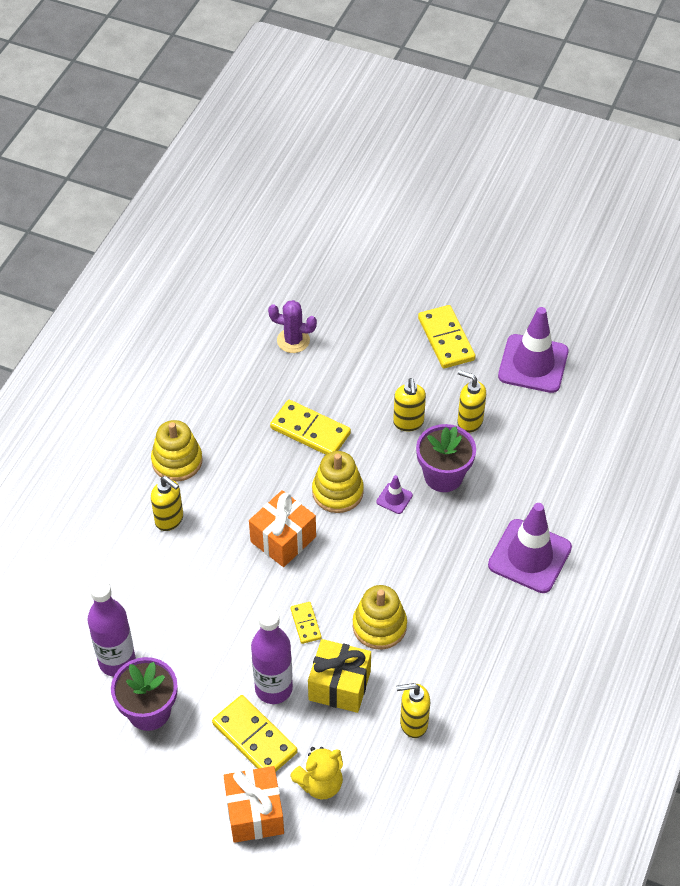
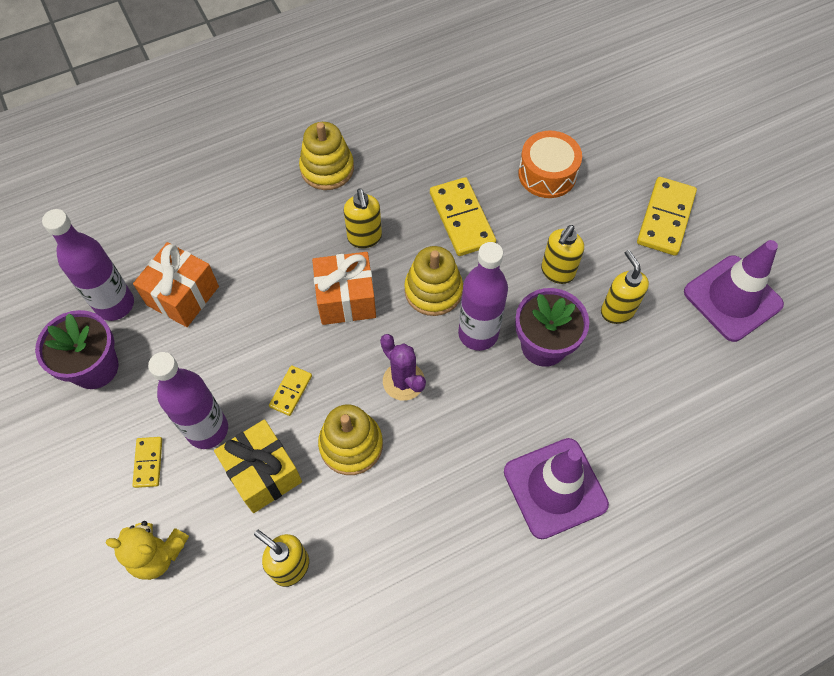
camera: 40 degrees right, 10 degrees up
yellow soap dispenser [151,476,183,531] -> yellow soap dispenser moved to [344,188,382,248]
yellow domino [212,695,298,772] -> yellow domino [132,437,162,488], size x0.53
orange gift [224,766,284,843] -> orange gift moved to [133,242,219,327]
purple cactus [268,300,317,353] -> purple cactus moved to [380,334,426,401]
purple traffic cone [376,475,413,514] -> purple bottle [458,242,508,351]
none -> orange drum [518,131,582,198]

